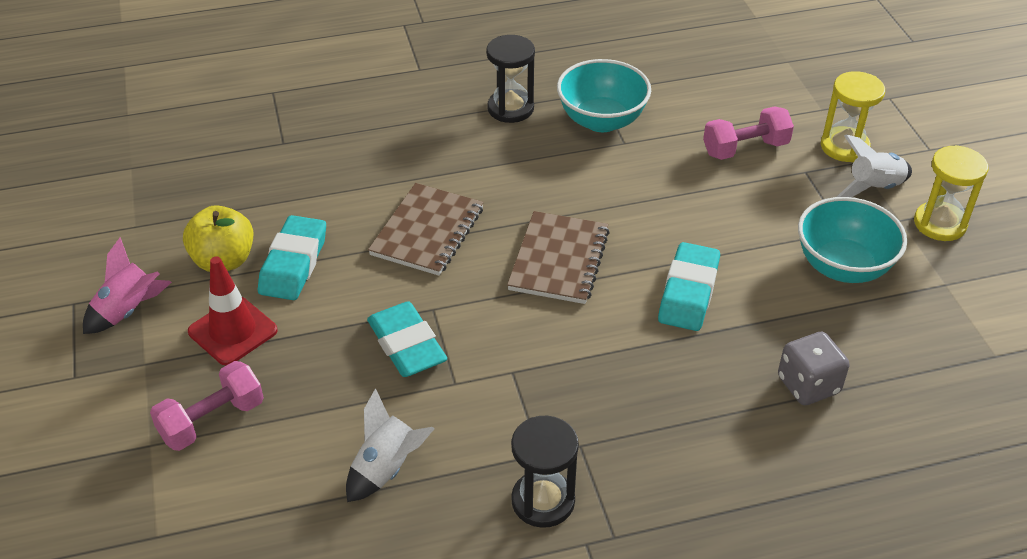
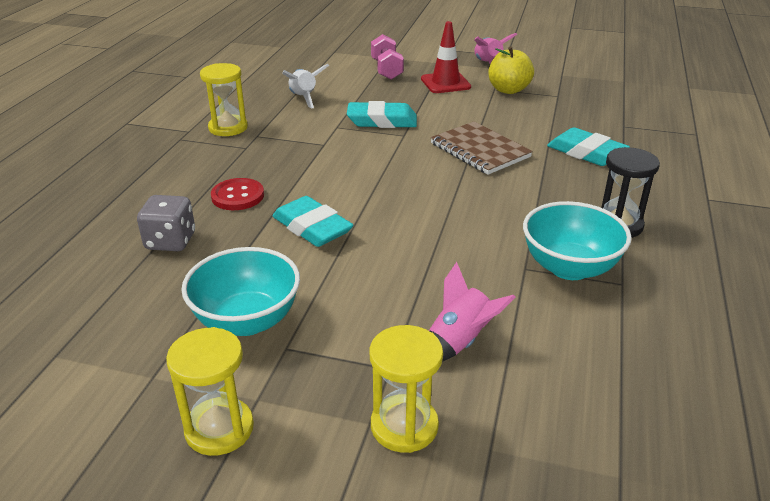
camera: 120 degrees right, 10 degrees down
turquoise eraser [258,215,326,300] -> turquoise eraser moved to [547,127,630,166]
brown notebook [507,211,610,304] -> none
black hourglass [511,416,579,528] -> yellow hourglass [200,63,248,136]
pink dumbbell [703,106,794,160] -> pink rocket [429,262,516,362]
white rocket [837,134,912,197] -> none
none -> red button [211,178,264,210]

